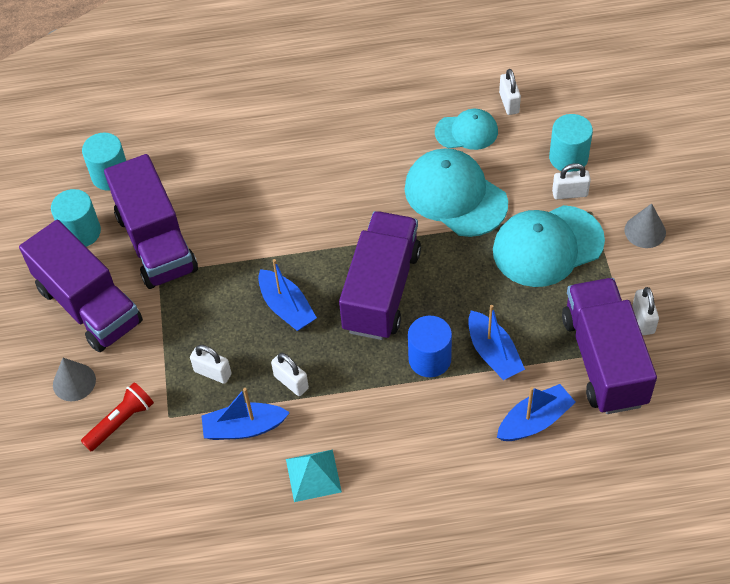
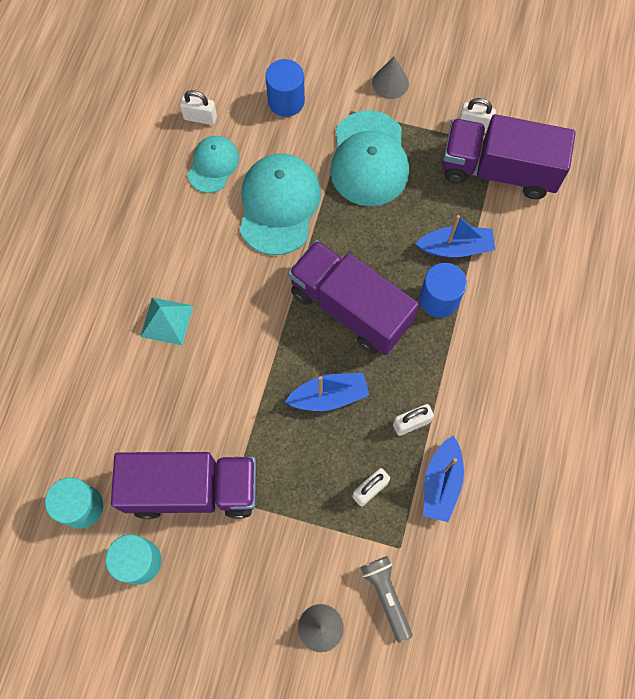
camera: 70 degrees left, 15 degrees up
purple truck [19,220,143,352] -> none
red flashlight [81,382,154,451] -> grey flashlight [361,556,412,642]
turquoise pyramid [286,450,342,502] -> turquoise pyramid moved to [141,298,193,345]
turquoise cap [405,148,508,237] -> turquoise cap turned 120 degrees clockwise [240,154,321,255]
blue boat [497,384,576,441] -> none
turquoise cylinder [549,114,593,172] -> blue cylinder [266,59,305,117]
white padlock [552,163,591,199] -> none

